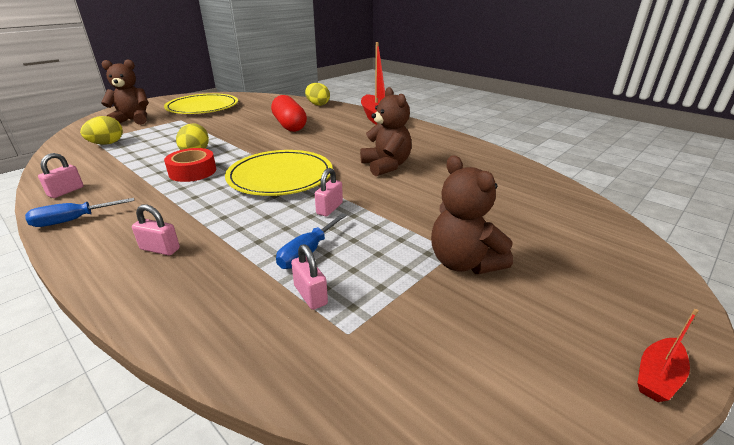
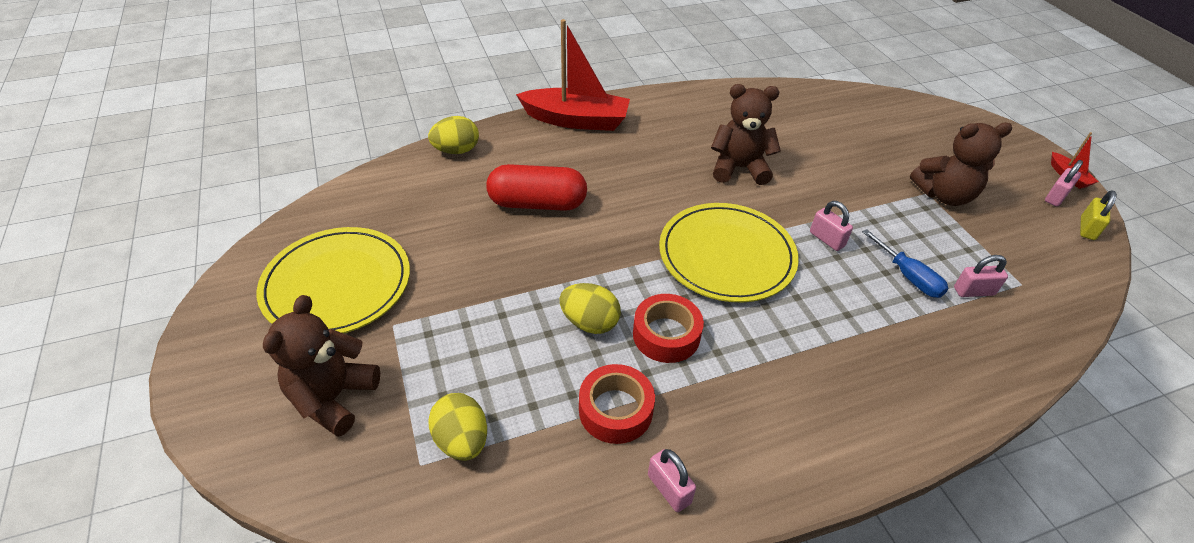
camera: 65 degrees left, 15 degrees up
blue screwdriver [25,198,134,227] -> none
pink padlock [132,204,180,256] -> pink padlock moved to [1045,160,1083,206]
none -> red tape [579,364,655,444]
none -> yellow padlock [1080,191,1117,240]

